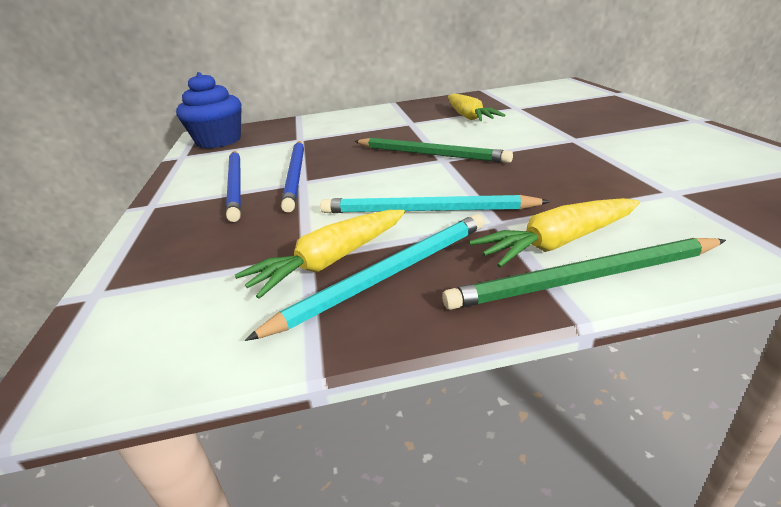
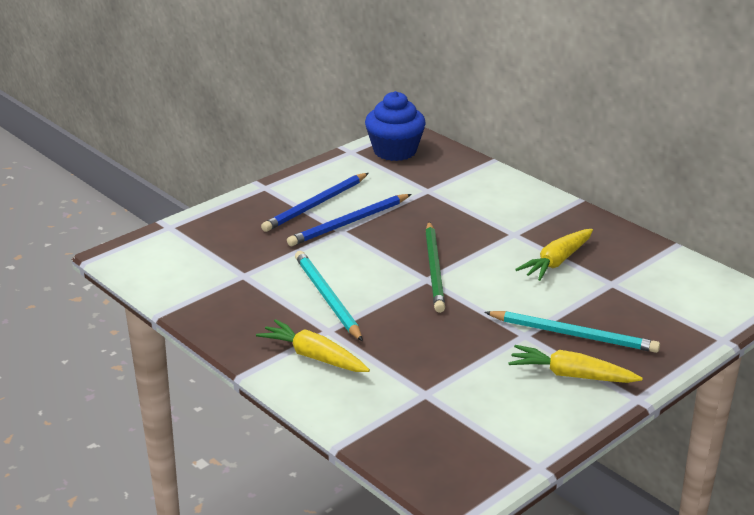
camera: 55 degrees right, 0 degrees up
yellow carrot [235,210,405,299] -> yellow carrot moved to [508,345,643,383]
turquoise pencil [245,214,485,341] -> turquoise pencil moved to [484,311,660,353]
green pencil [442,238,726,310] -> none

